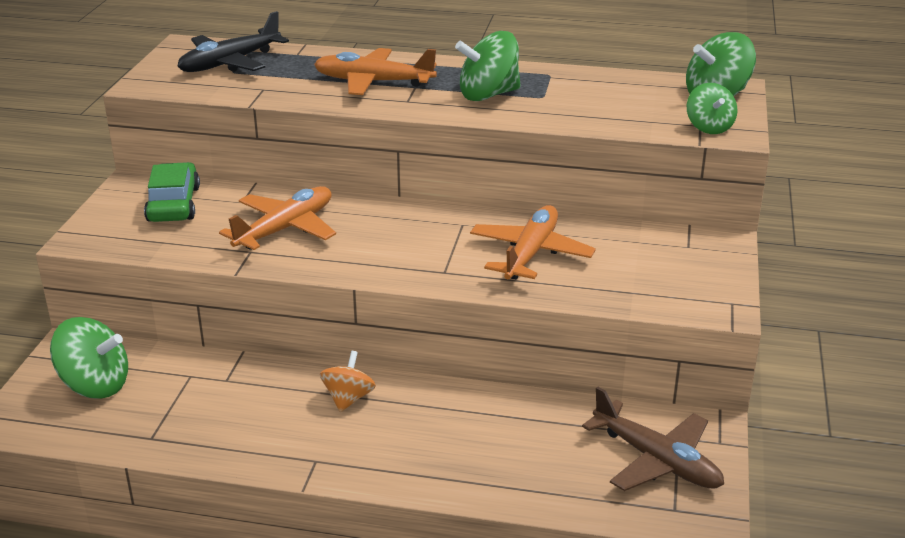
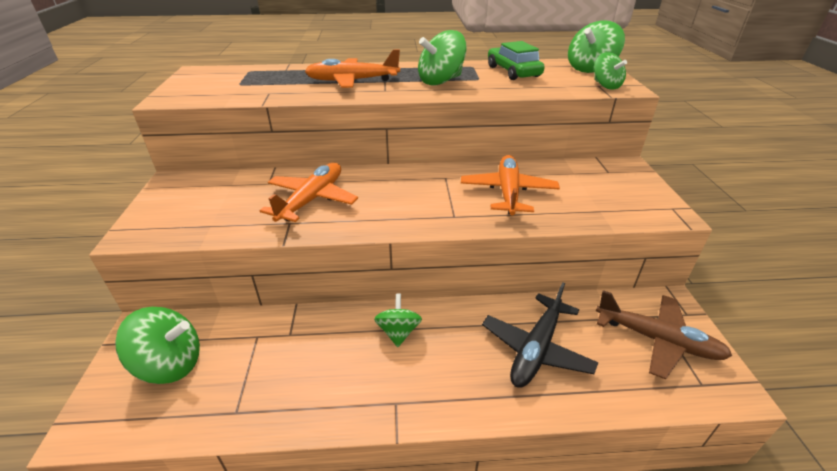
camera: 15 degrees left, 5 degrees up
green car [144,162,200,222] -> green car moved to [488,41,545,80]
black plane [178,11,289,72] -> black plane moved to [482,282,599,388]
orange spinning top [320,351,376,412] -> green spinning top [374,294,422,347]

